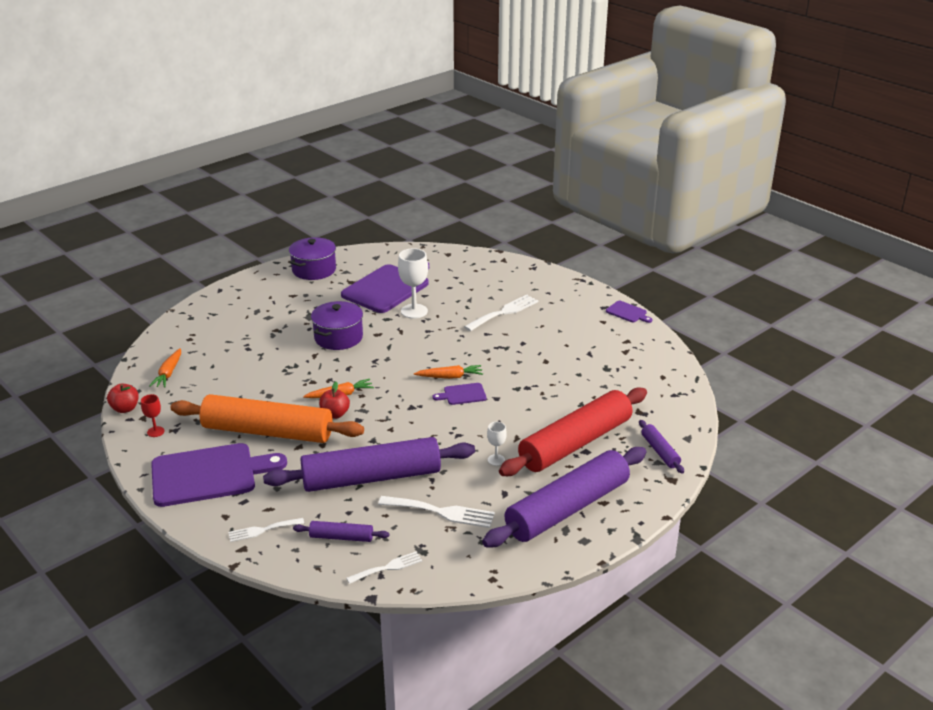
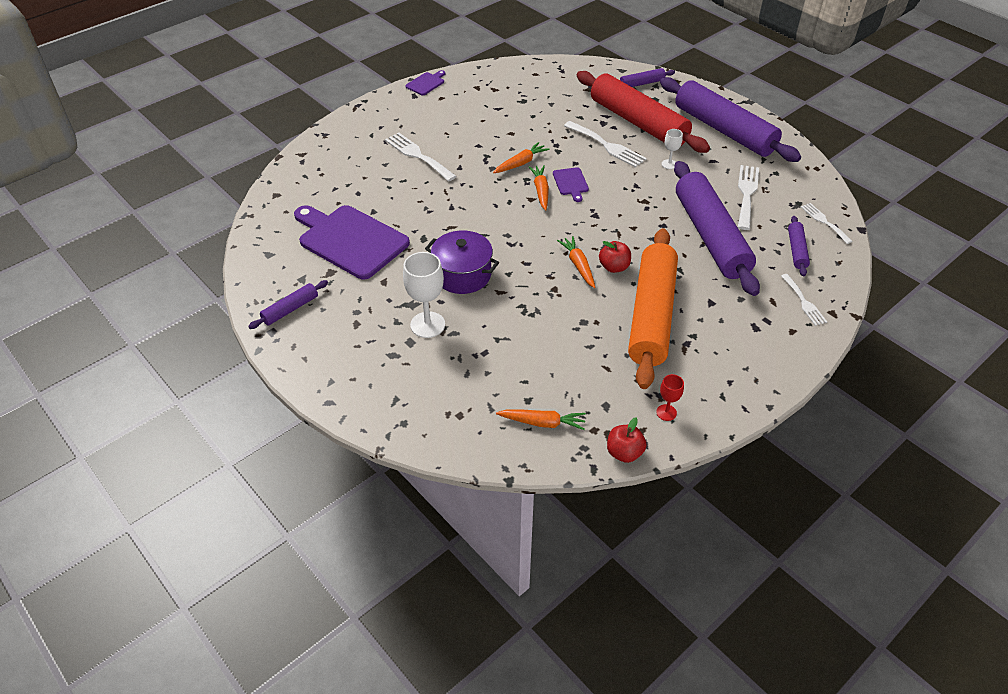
camera: 90 degrees left, 15 degrees up
purple cutting board [151,443,287,507] -> none
purple pot [289,237,336,280] -> purple rolling pin [248,280,328,329]
white goblet [398,248,428,319] -> white goblet moved to [403,252,445,338]
none -> orange carrot [493,142,549,173]
none -> white fork [564,121,647,168]

